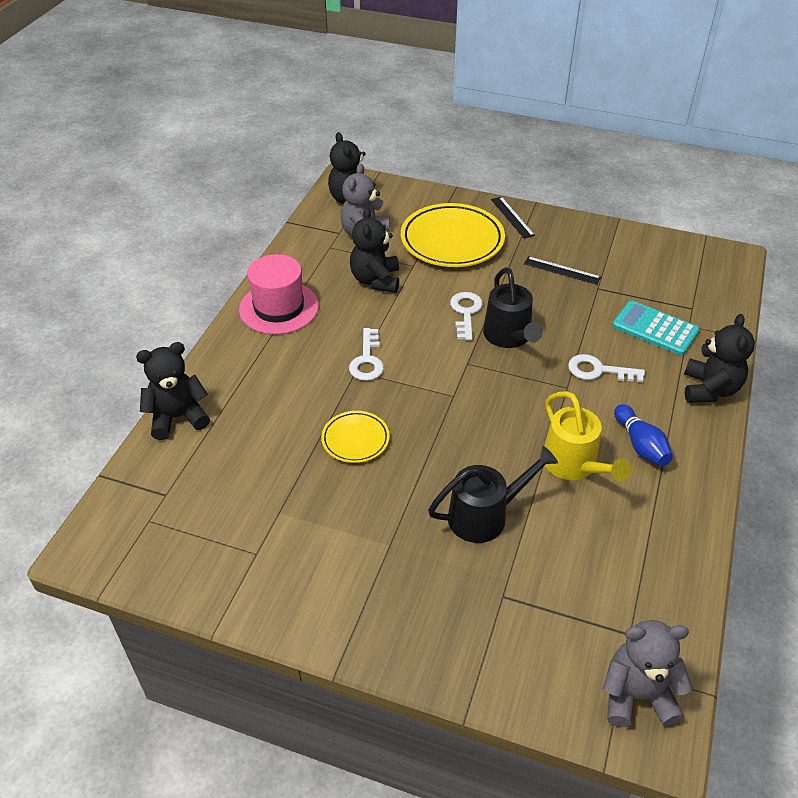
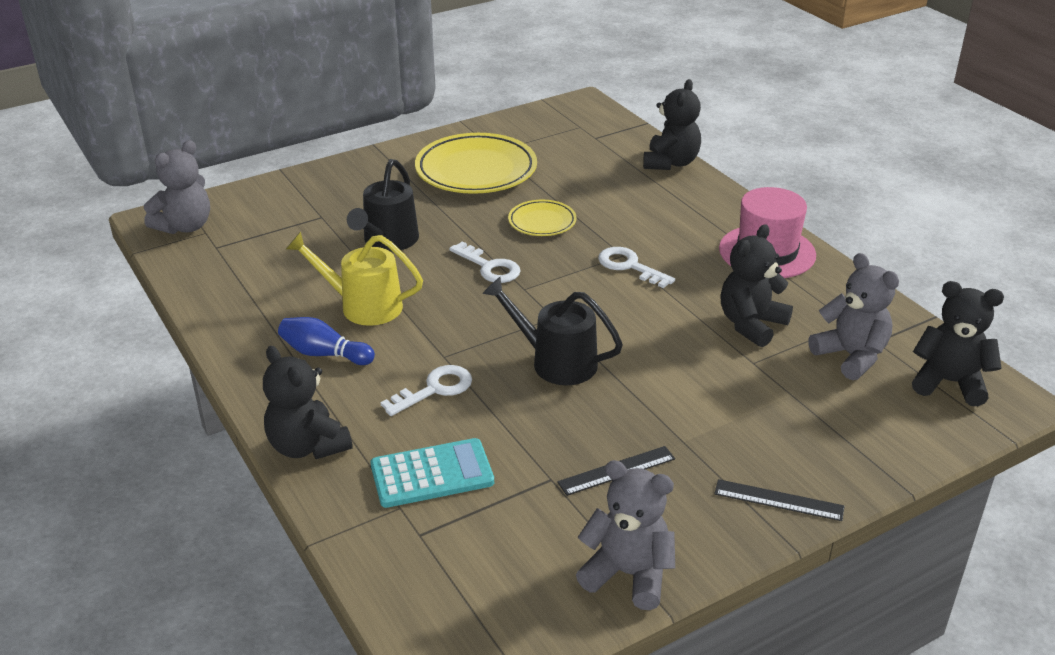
camera: 130 degrees right, 10 degrees down
black teddy bear [350,207,399,293] -> black teddy bear turned 90 degrees counterclockwise [720,224,793,347]
yellow plate [401,203,505,267] -> yellow plate moved to [415,133,537,194]
white key [450,292,483,340] -> white key moved to [449,241,521,283]
none -> grey teddy bear [576,460,675,610]

